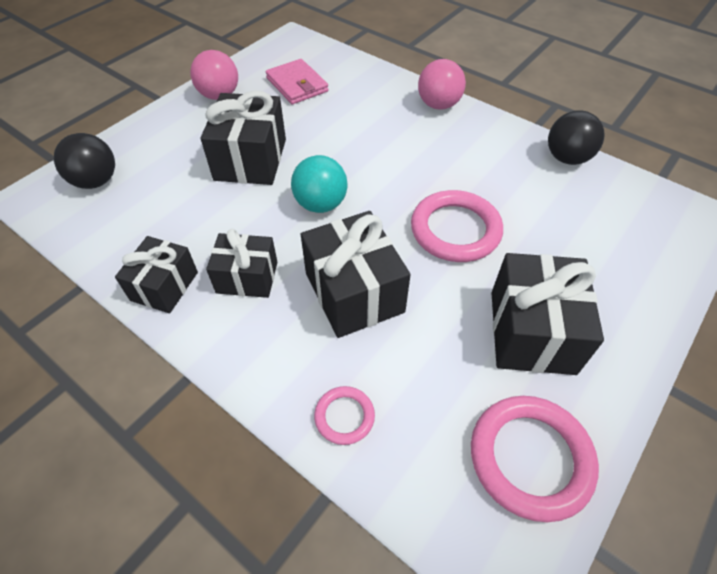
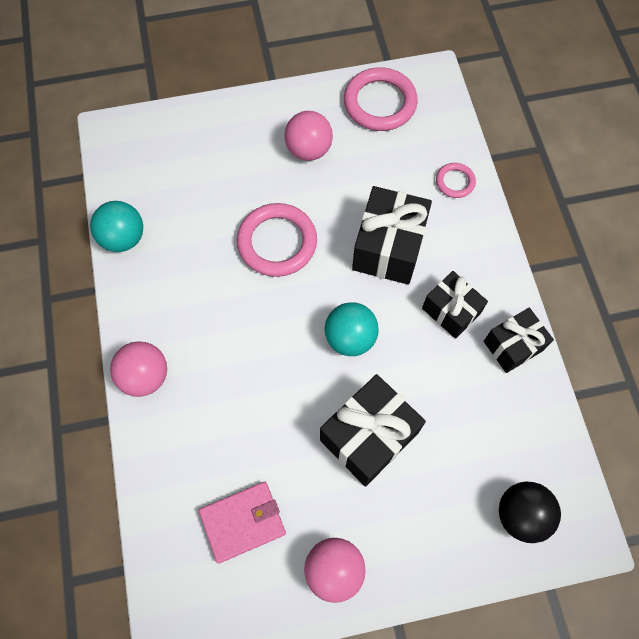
camera: 140 degrees left, 15 degrees up
pink wallet [266,59,329,104] -> pink wallet turned 60 degrees clockwise [199,482,286,563]
black gift [492,253,604,375] -> pink ball [284,111,333,161]
black ball [548,110,605,165] -> turquoise ball [90,201,143,252]

